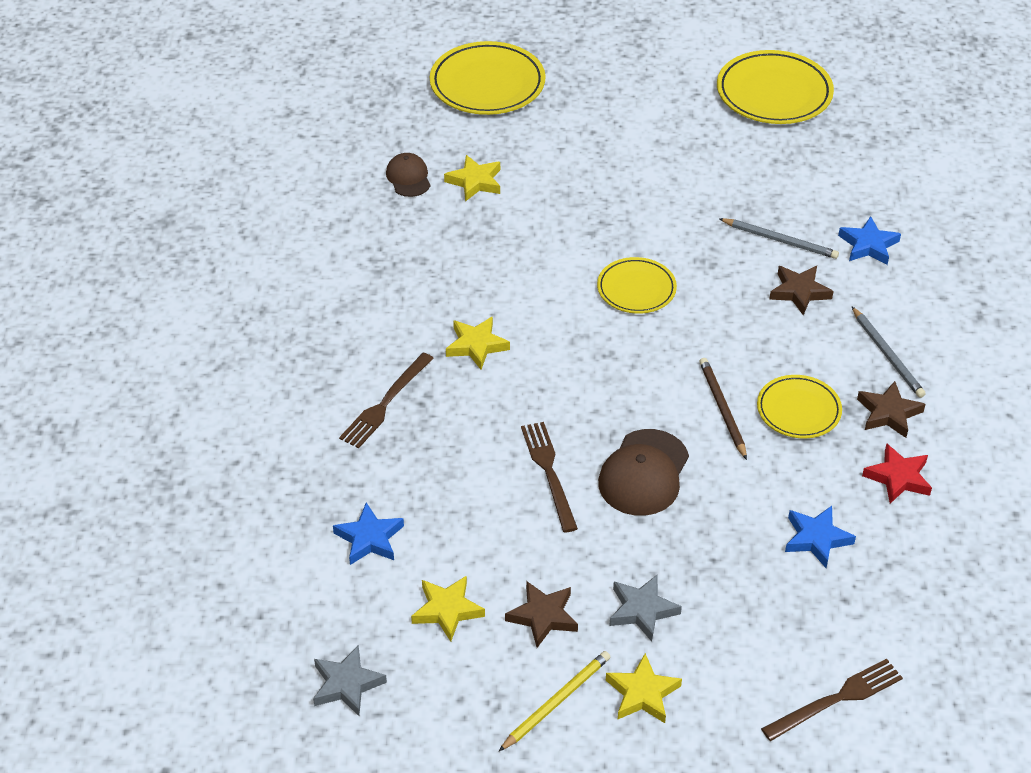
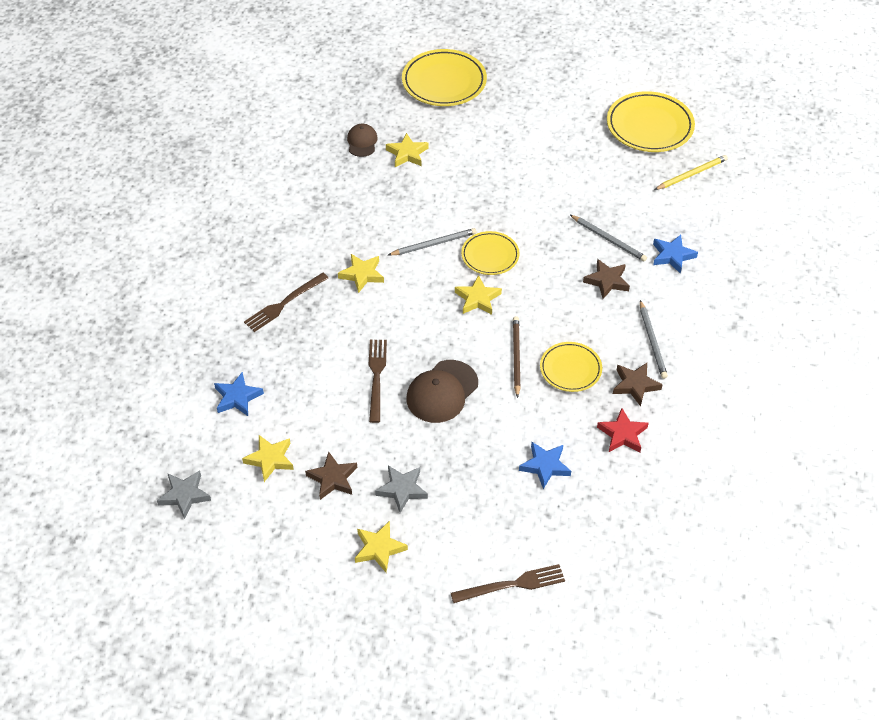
camera: 15 degrees right, 5 degrees up
yellow pencil [499,651,610,751] -> yellow pencil moved to [654,155,728,190]
none -> grey pencil [388,228,476,255]
none -> yellow star [455,275,502,315]

